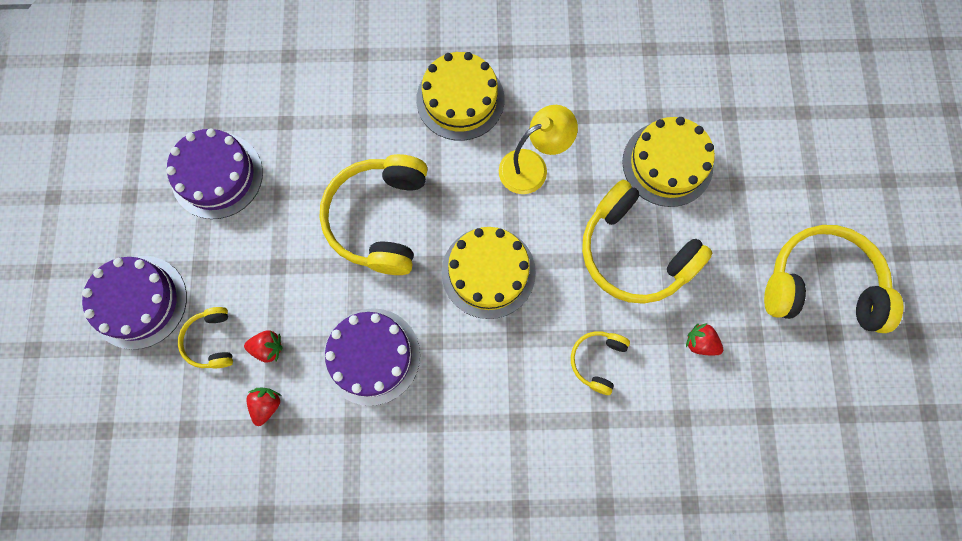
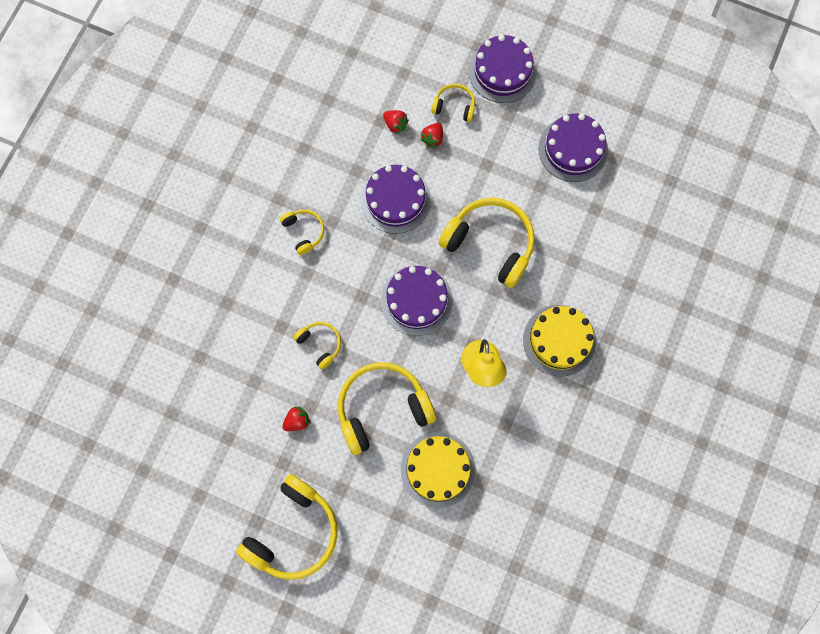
camera: 115 degrees right, 0 degrees up
yellow cake [442,227,536,319] -> purple cake [381,266,453,336]
none -> yellow headphones [280,209,324,255]

